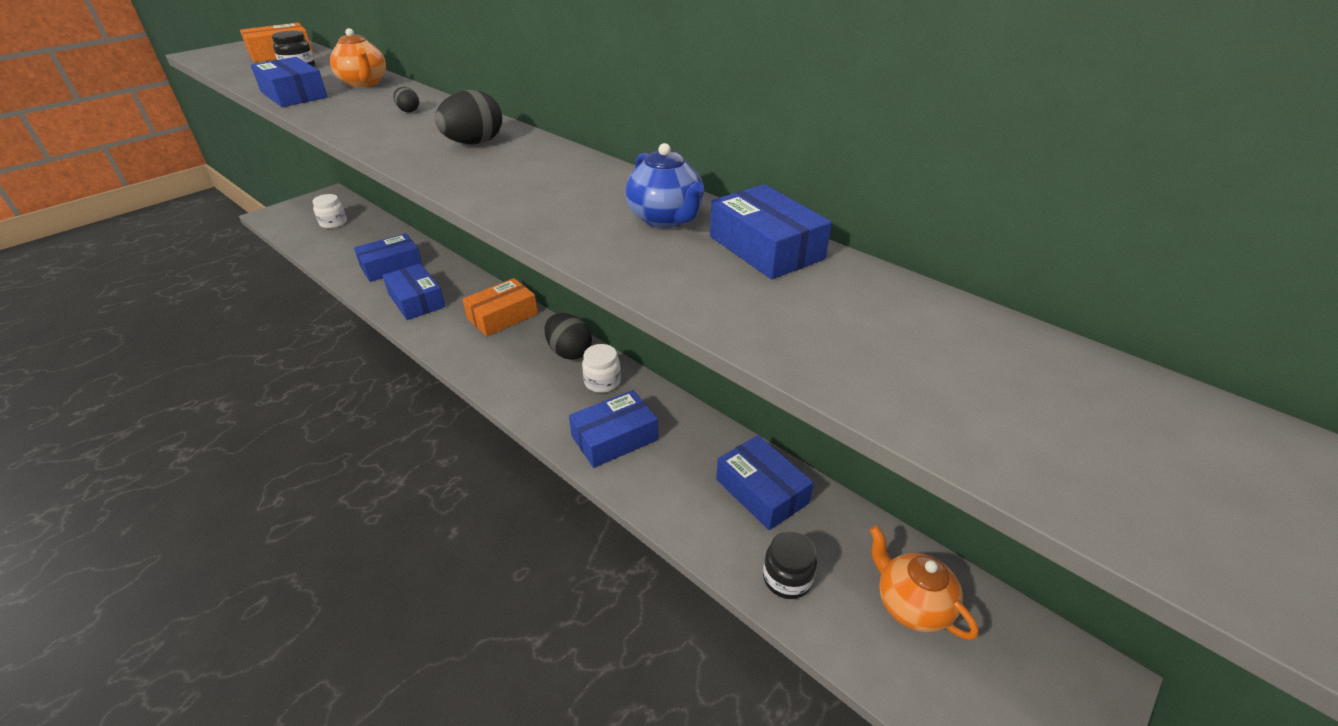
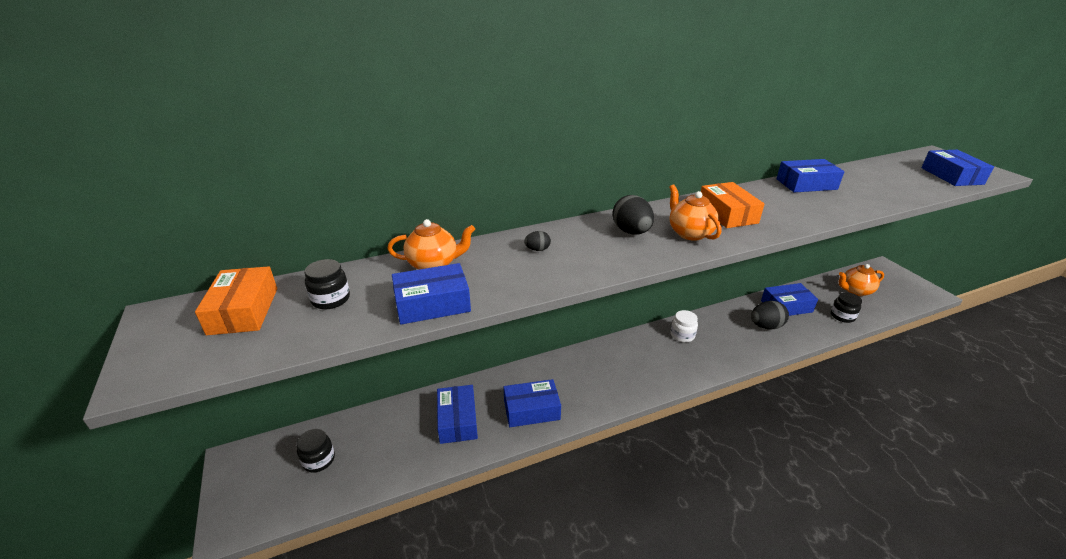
camera: 65 degrees left, 5 degrees down
white jar [312,194,347,228] -> black jar [296,429,335,473]
orange box [462,278,538,336] -> orange box moved to [701,182,764,228]
black egg [544,313,592,360] -> black egg moved to [751,301,789,329]
blue box [569,390,658,468] -> blue box moved to [921,150,994,186]
blue teapot [625,143,704,229] -> none
none -> orange teapot [669,184,721,241]

